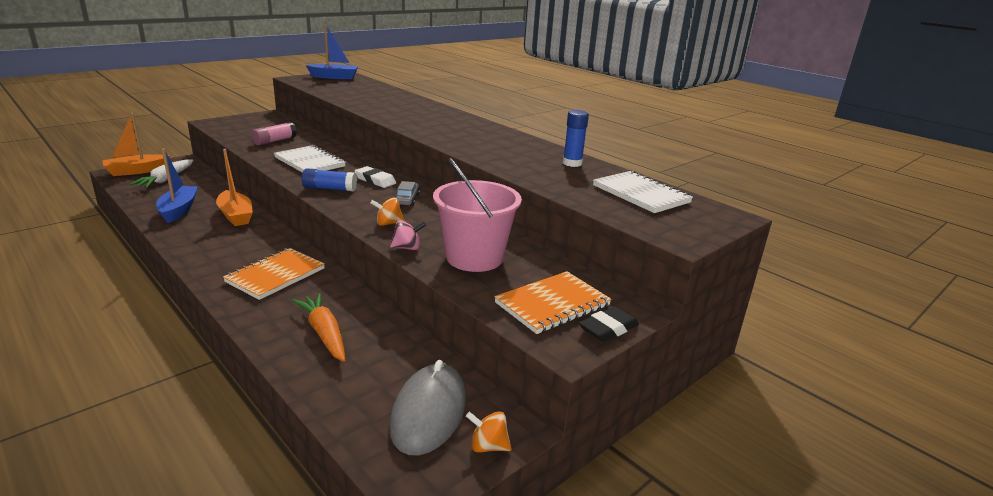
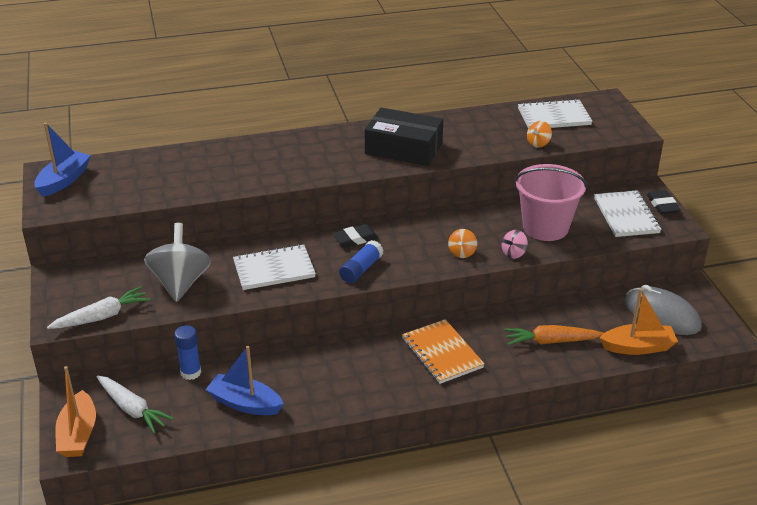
camera: 60 degrees left, 10 degrees up
orange boat [216,149,253,226] -> orange boat moved to [599,288,678,355]
pink glue stick [251,122,297,146] -> grey spinning top [144,223,211,302]
white eraser [355,166,396,188] -> black eraser [332,224,379,248]
pink spinning top [390,220,426,250] -> pink spinning top turned 150 degrees counterclockwise [502,230,528,259]
grey car [395,181,420,206] -> none
orange spinning top [466,411,512,453] -> orange spinning top moved to [527,121,552,148]
orange notebook [494,271,612,334] -> white notebook [594,190,661,237]
blue glue stick [563,110,589,167] -> blue glue stick moved to [174,325,201,380]
none -> white carrot [47,286,150,329]
none -> black box [365,108,443,166]

